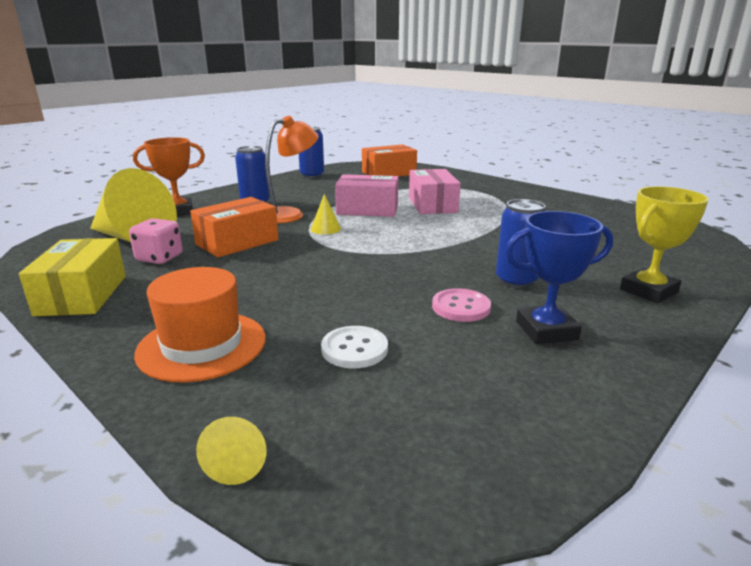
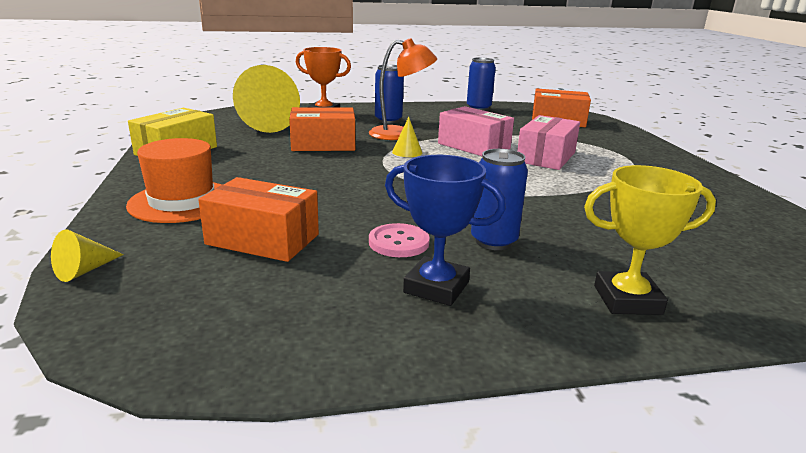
camera: 35 degrees right, 0 degrees up
pink dice [129,218,183,264] -> none
white button [321,326,388,368] -> orange box [198,177,319,262]

